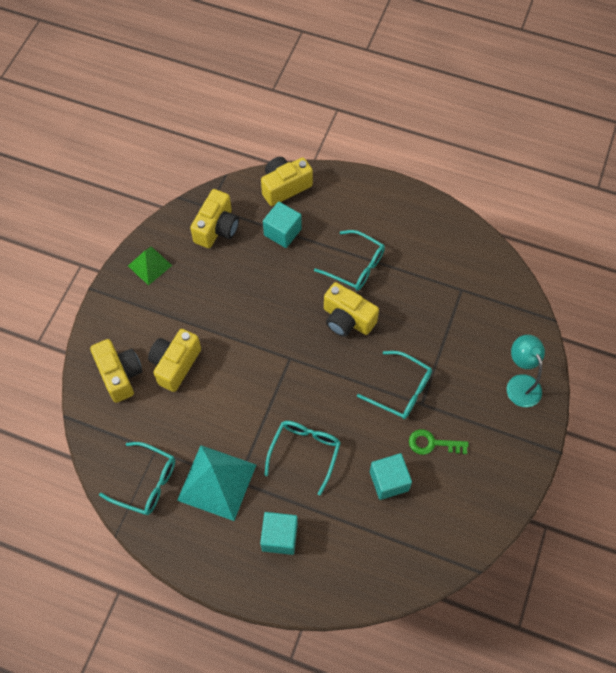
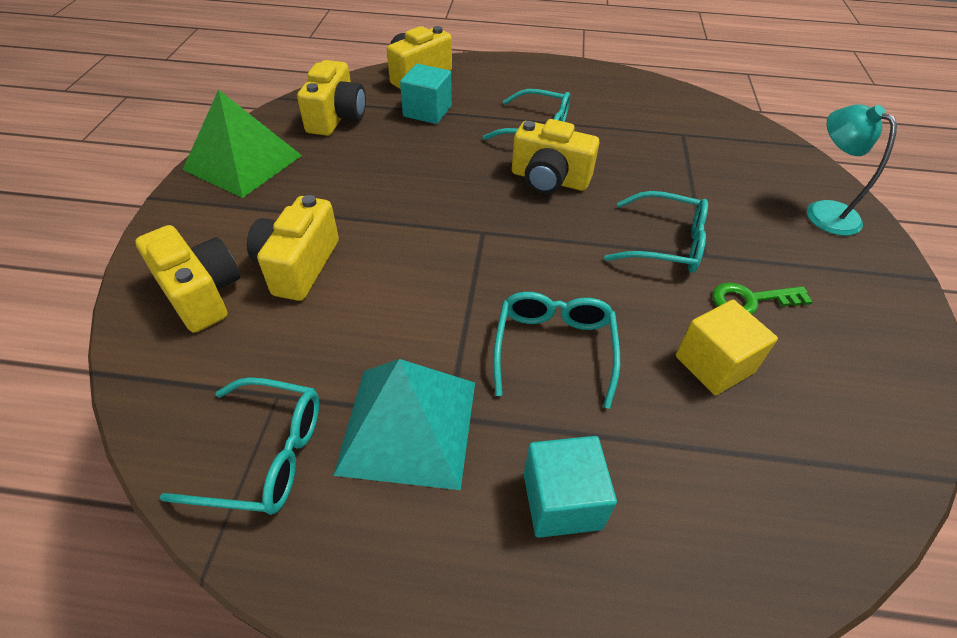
camera: 15 degrees left, 15 degrees down
green pyramid [128,246,172,286] -> green pyramid [182,89,302,198], size x1.72
turquoise cube [370,453,412,500] -> yellow cube [676,300,778,395]

